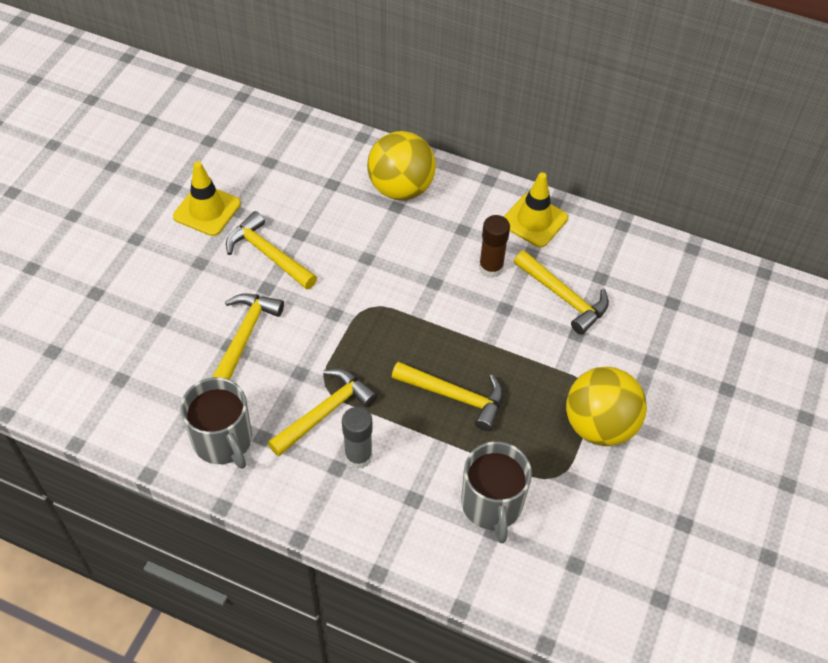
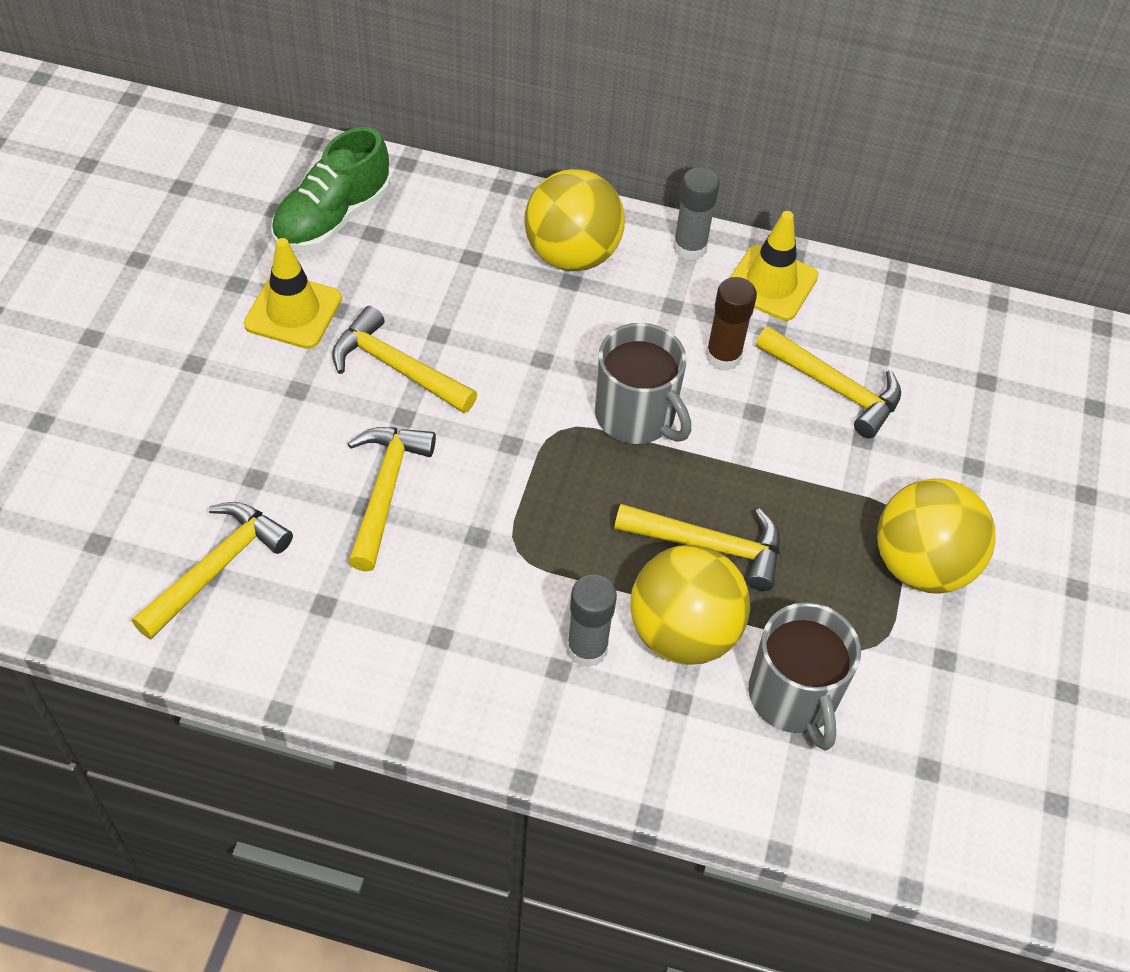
camera: 10 degrees left, 0 degrees up
grey mug [180,377,252,469] -> grey mug moved to [595,323,691,444]
yellow hammer [268,369,377,456] -> yellow hammer moved to [132,502,293,639]
none -> green shoe [271,127,390,251]
none -> yellow ball [630,545,750,665]
none -> grey glue stick [673,167,720,261]

